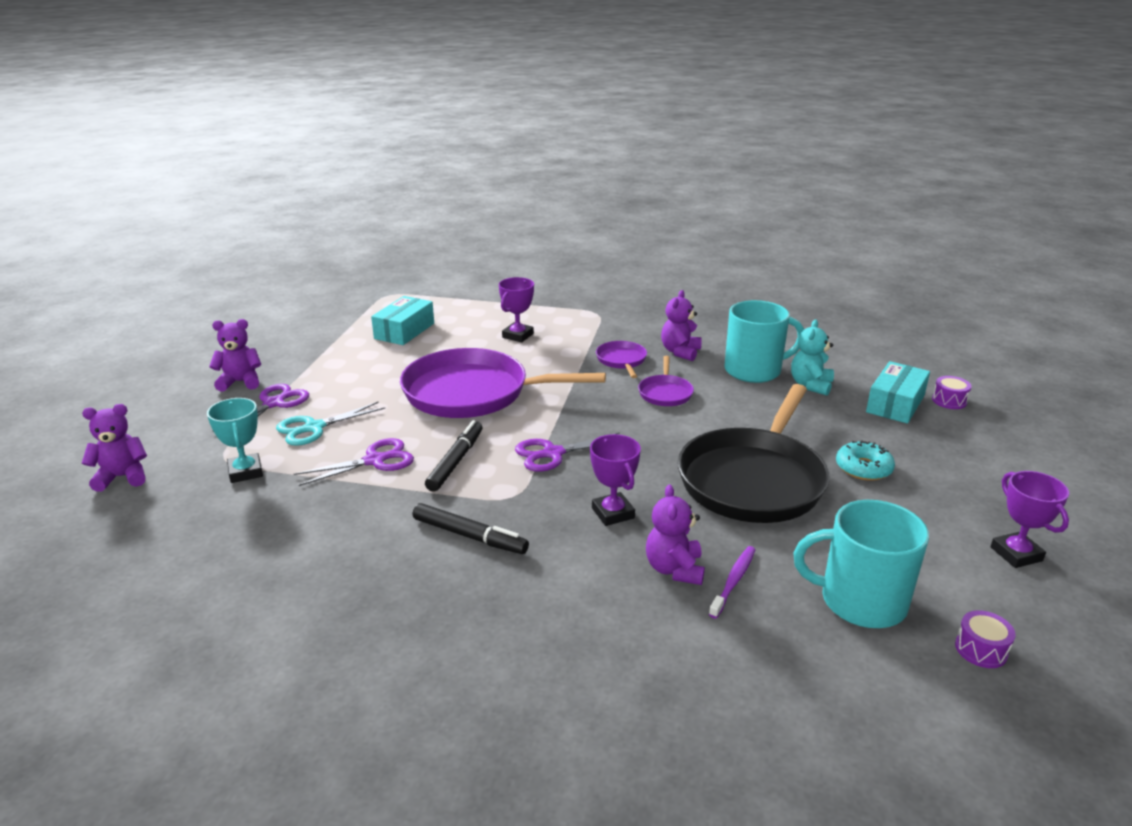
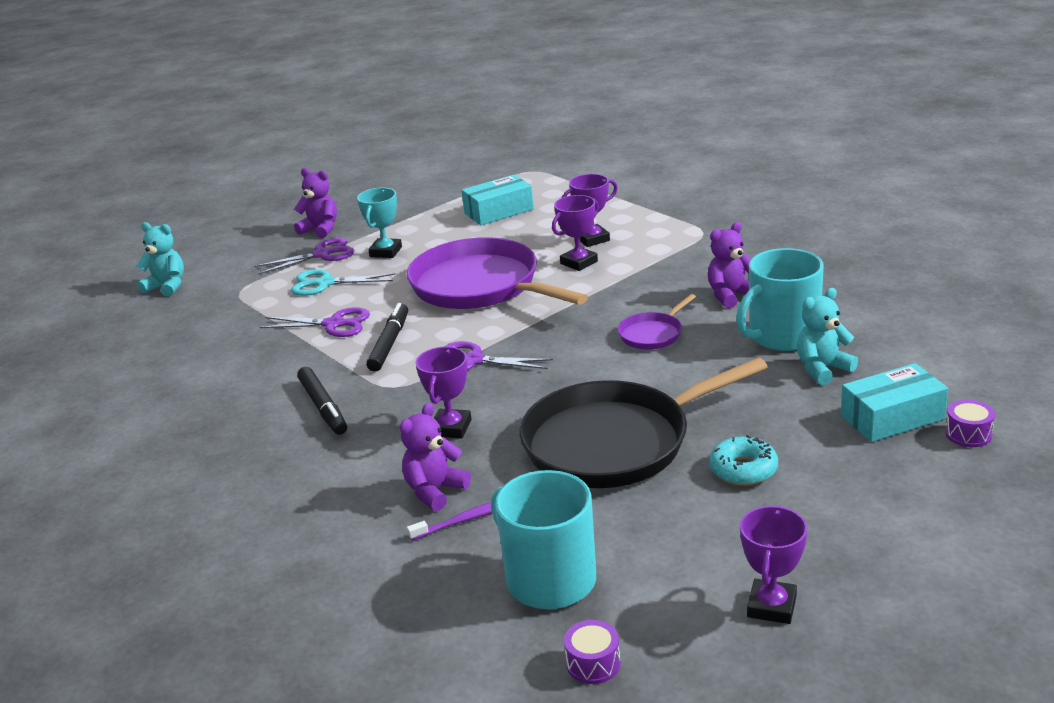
camera: 40 degrees right, 0 degrees up
purple teddy bear [82,404,147,492] -> turquoise teddy bear [136,222,184,296]
turquoise trophy [207,398,263,483] -> turquoise trophy moved to [357,188,402,258]
black marker [425,420,482,492] -> black marker turned 45 degrees counterclockwise [366,303,408,372]
purple pan [596,341,647,378] -> none
turquoise mug [725,300,804,383] -> turquoise mug turned 120 degrees clockwise [736,248,824,351]
none -> purple trophy [552,195,599,271]

